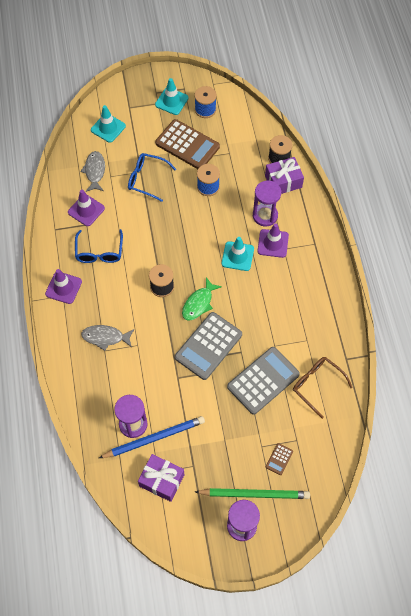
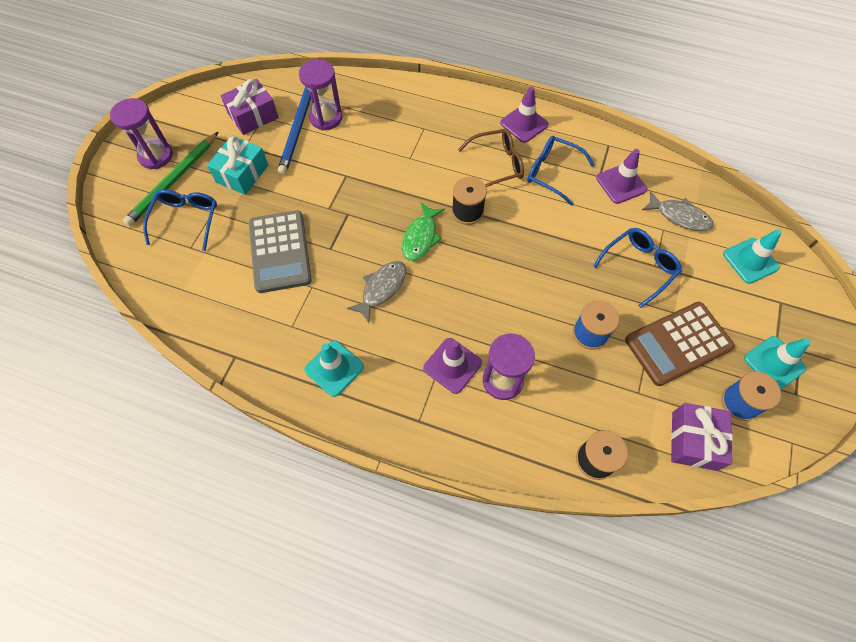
camera: 120 degrees right, 0 degrees up
grey fish [81,325,134,351] -> grey fish moved to [347,261,406,323]
grey calculator [175,312,242,380] -> none
green fish [182,277,222,321] -> green fish turned 135 degrees counterclockwise [402,202,445,261]
turquoise traffic cone [222,237,254,271] -> turquoise traffic cone moved to [304,340,364,397]
purple gift [265,157,304,194] -> purple gift moved to [671,403,733,471]
brown calculator [266,443,293,475] -> blue glasses [143,189,217,251]
brown glasses [293,357,353,419] -> brown glasses moved to [458,129,524,187]
none -> turquoise gift [207,136,268,195]

